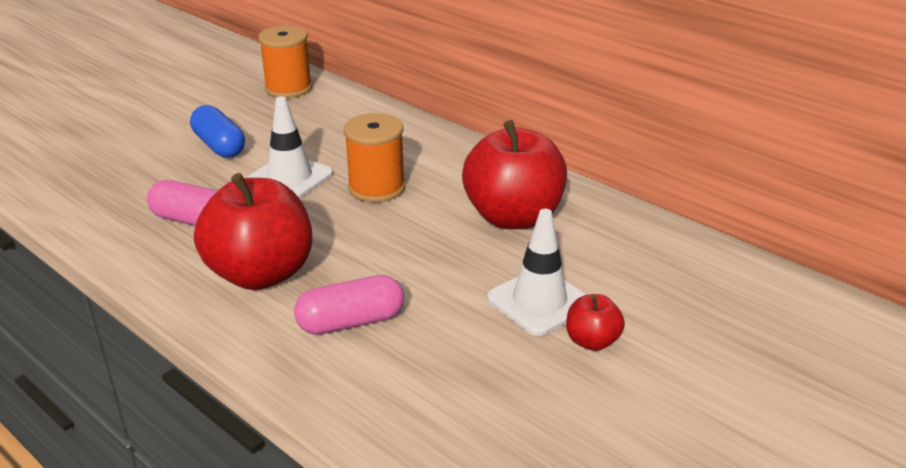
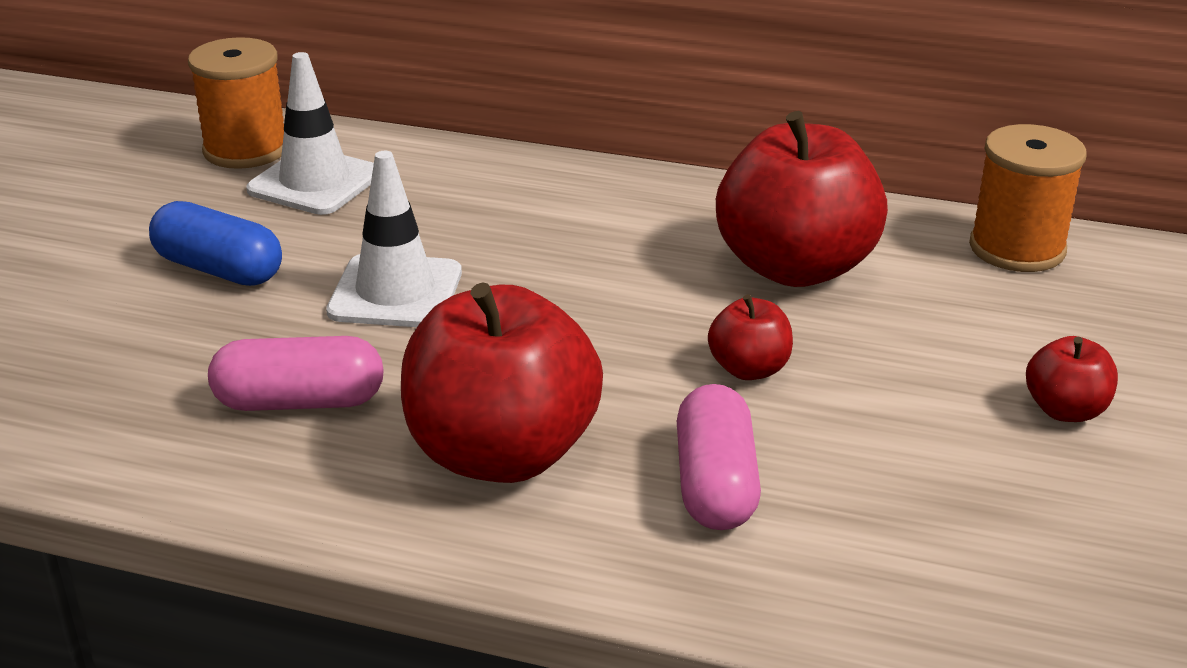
camera: 25 degrees left, 0 degrees up
pink capsule [294,275,404,335] -> pink capsule turned 45 degrees counterclockwise [677,384,761,530]
orange spool [344,113,405,203] -> orange spool moved to [969,124,1087,272]
white traffic cone [487,209,586,336] -> white traffic cone moved to [246,52,374,215]
none -> red apple [708,294,793,380]

